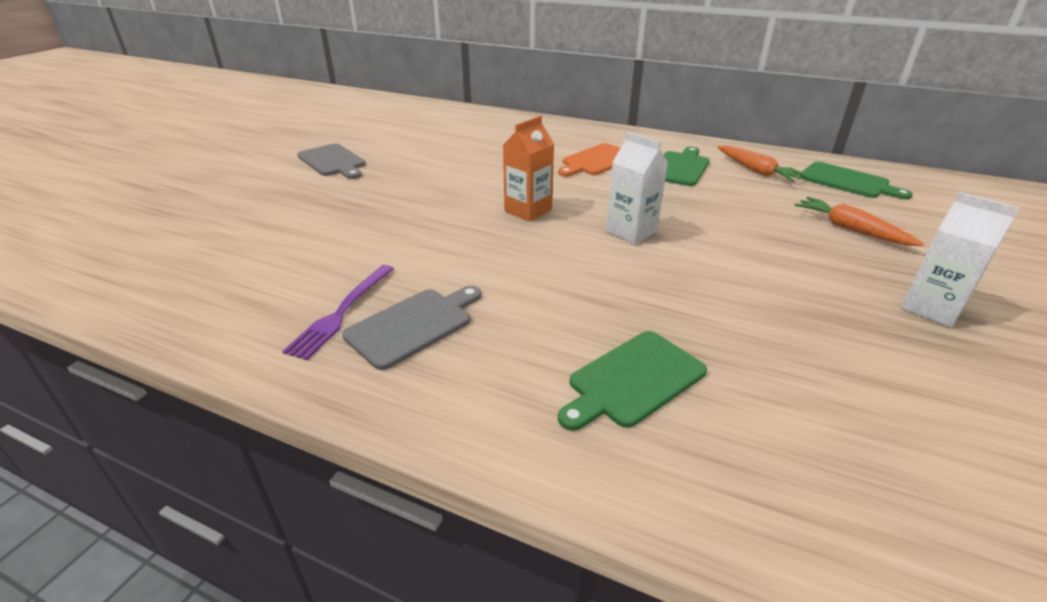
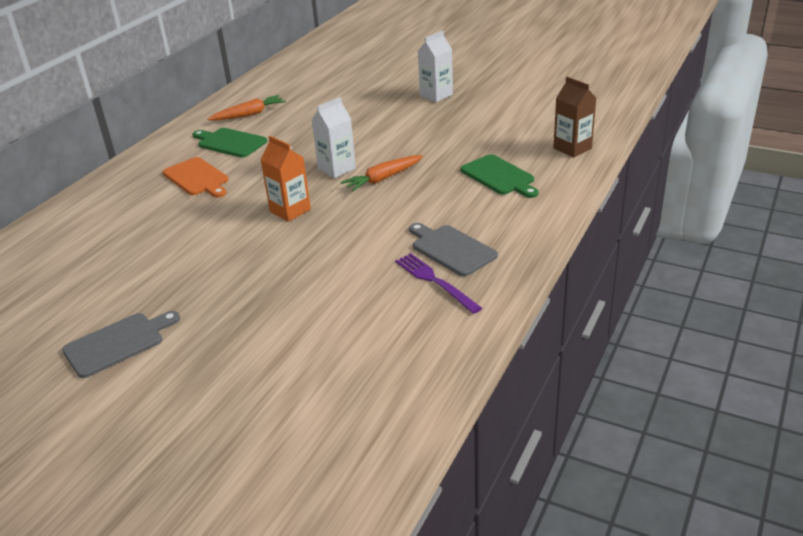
camera: 85 degrees left, 0 degrees up
purple fork [282,265,394,360] -> purple fork turned 150 degrees counterclockwise [395,253,482,314]
orange carrot [794,197,924,246] -> orange carrot moved to [341,155,423,191]
green cutting board [799,162,913,200] -> none
none -> brown carton [553,77,596,157]

